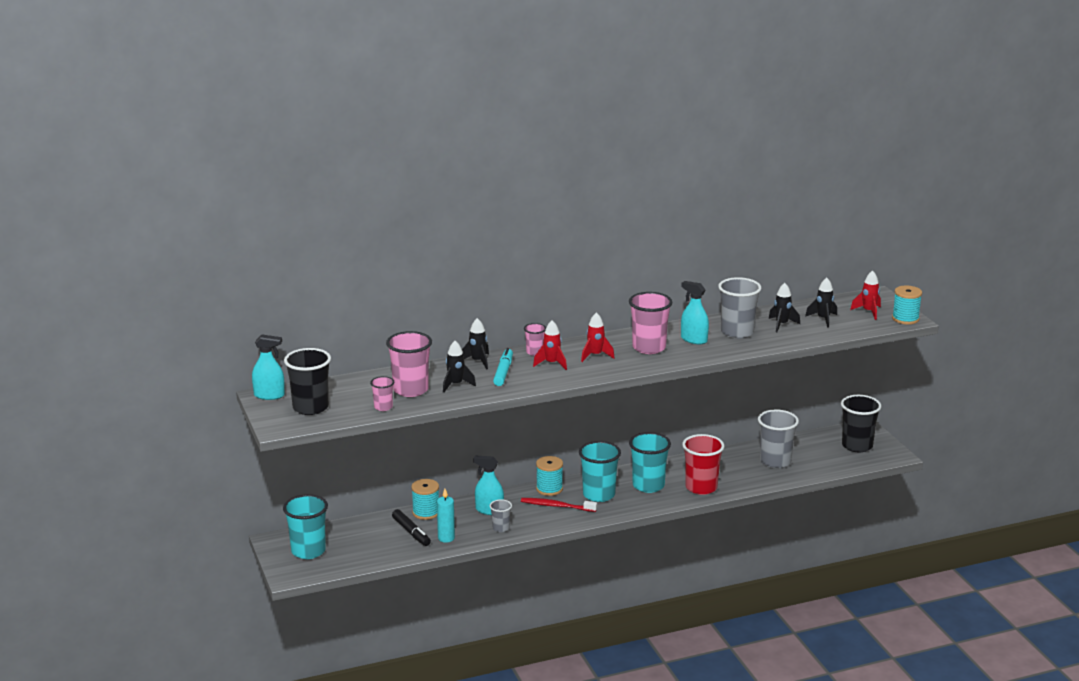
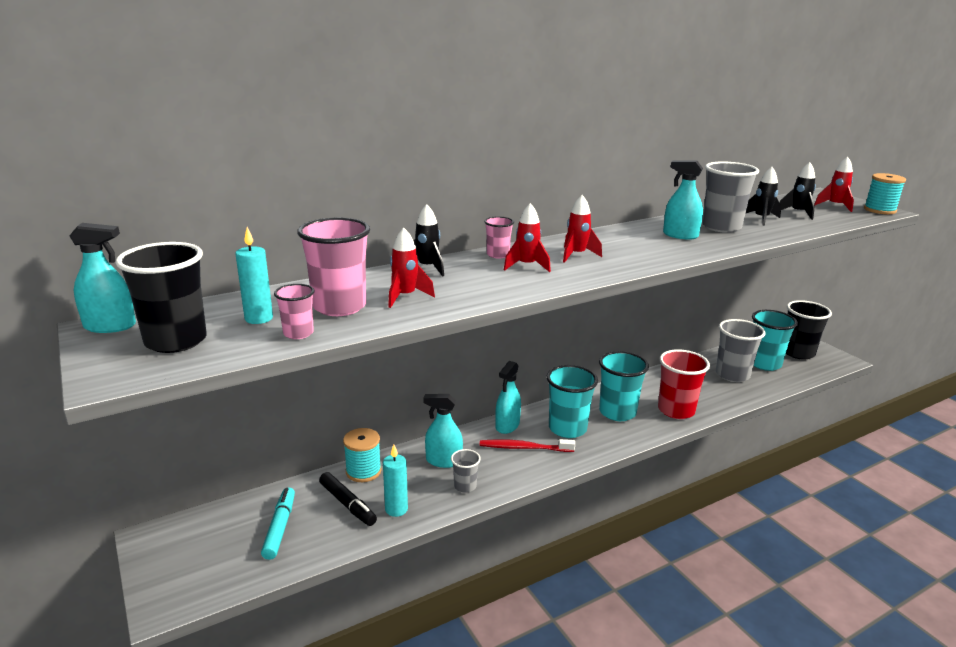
camera: 10 degrees left, 0 degrees up
turquoise cup [283,494,328,559] -> turquoise cup moved to [752,310,798,371]
black rocket [443,341,476,393] -> red rocket [388,228,435,308]
turquoise marker [493,348,513,386] -> turquoise marker moved to [261,487,295,560]
turquoise spool [536,456,563,496] -> turquoise spray bottle [495,361,521,434]
pink cup [629,292,672,354] -> none
none -> turquoise candle [235,227,273,324]

